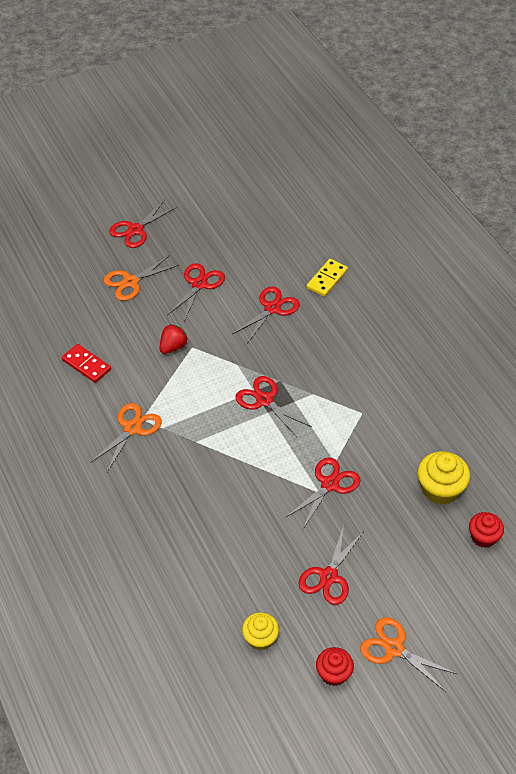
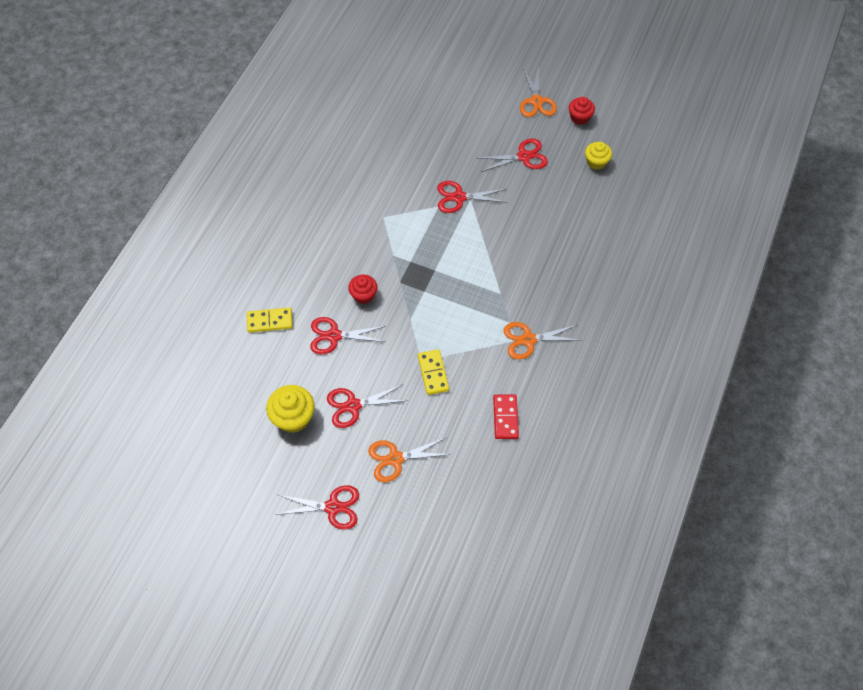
camera: 130 degrees left, 10 degrees up
orange scissors [104,255,179,301] -> orange scissors turned 150 degrees clockwise [368,437,452,482]
red strawberry [160,324,188,354] -> yellow domino [418,349,449,395]
red scissors [235,376,312,437] -> none
yellow cupcake [418,451,470,505] -> yellow cupcake moved to [266,385,315,433]
red cupcake [469,512,504,548] -> red cupcake moved to [348,275,377,304]

